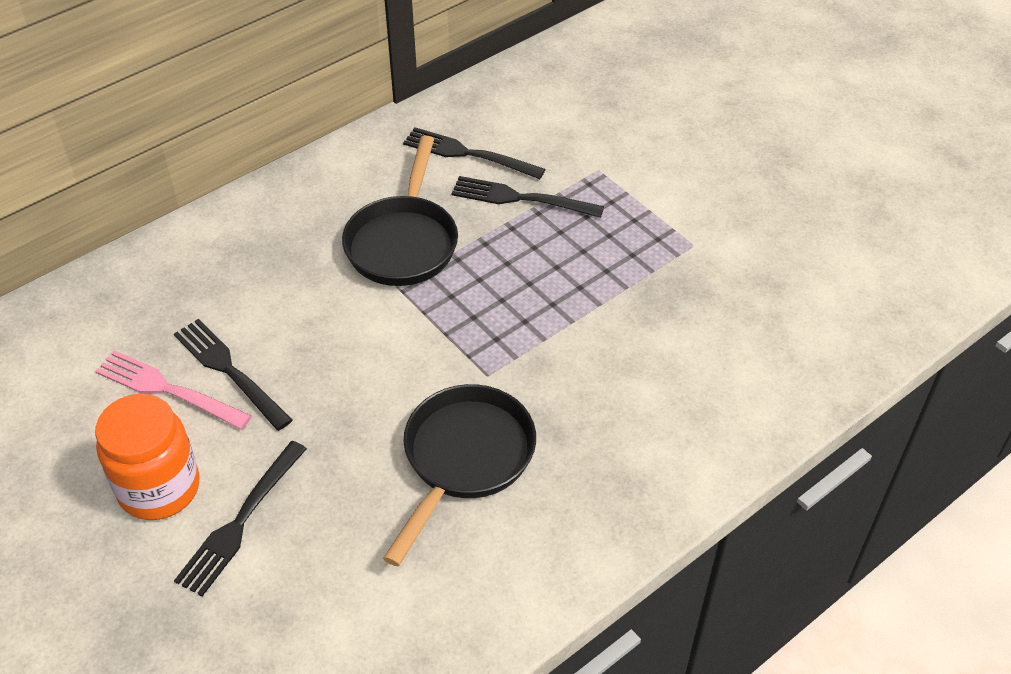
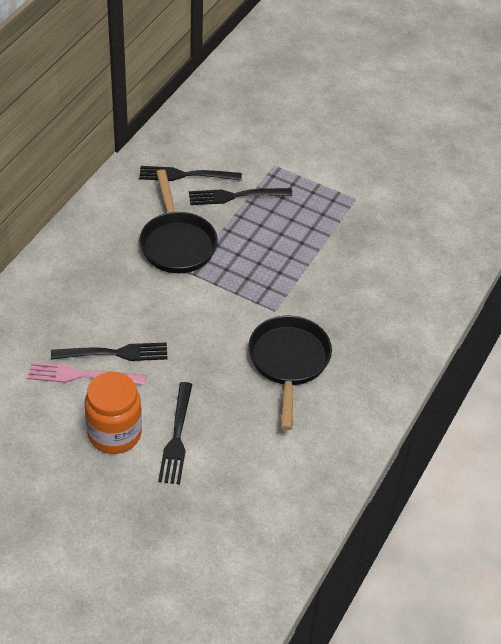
camera: 25 degrees left, 0 degrees up
black fork [174,319,292,431] -> black fork turned 150 degrees clockwise [51,343,168,361]

